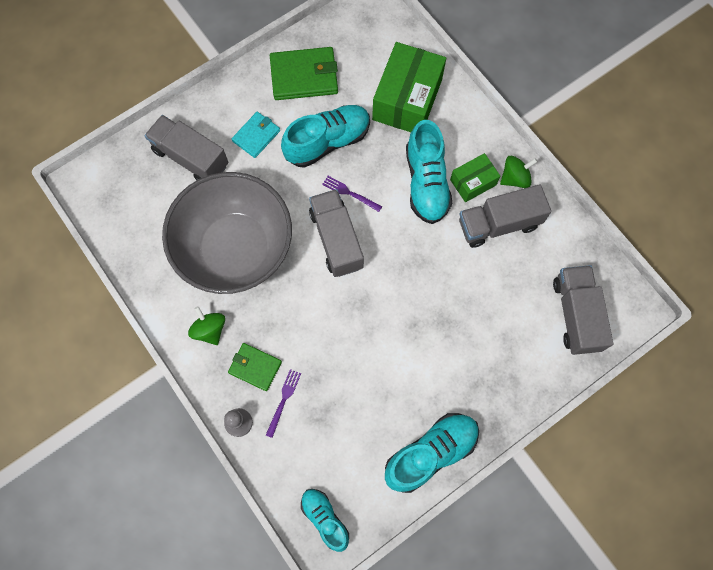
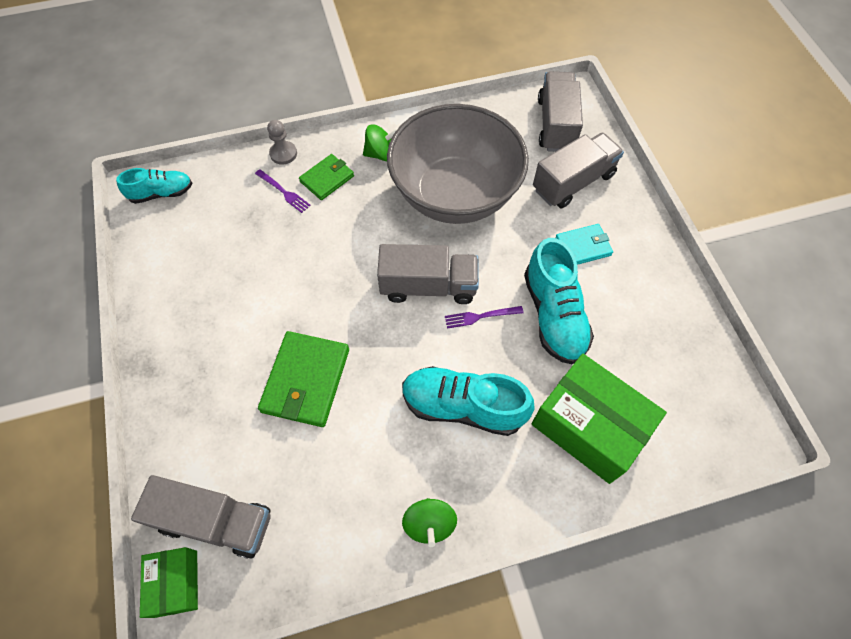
camera: 110 degrees right, 10 degrees down
turquoise wallet [232,112,280,158] -> turquoise wallet turned 75 degrees counterclockwise [555,224,613,265]
green wallet [270,47,338,100] -> green wallet moved to [258,331,349,427]
purple fork [322,176,382,212] -> purple fork turned 150 degrees counterclockwise [445,306,524,329]
turquoise shoe [385,413,479,493] -> none
green box [450,153,500,202] -> green box moved to [140,547,198,618]
grey truck [459,184,551,248] -> grey truck moved to [538,71,583,152]

